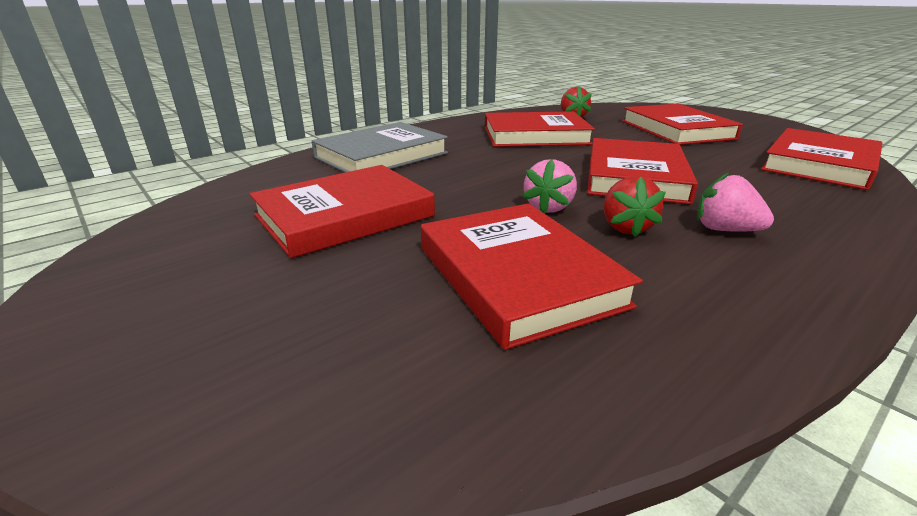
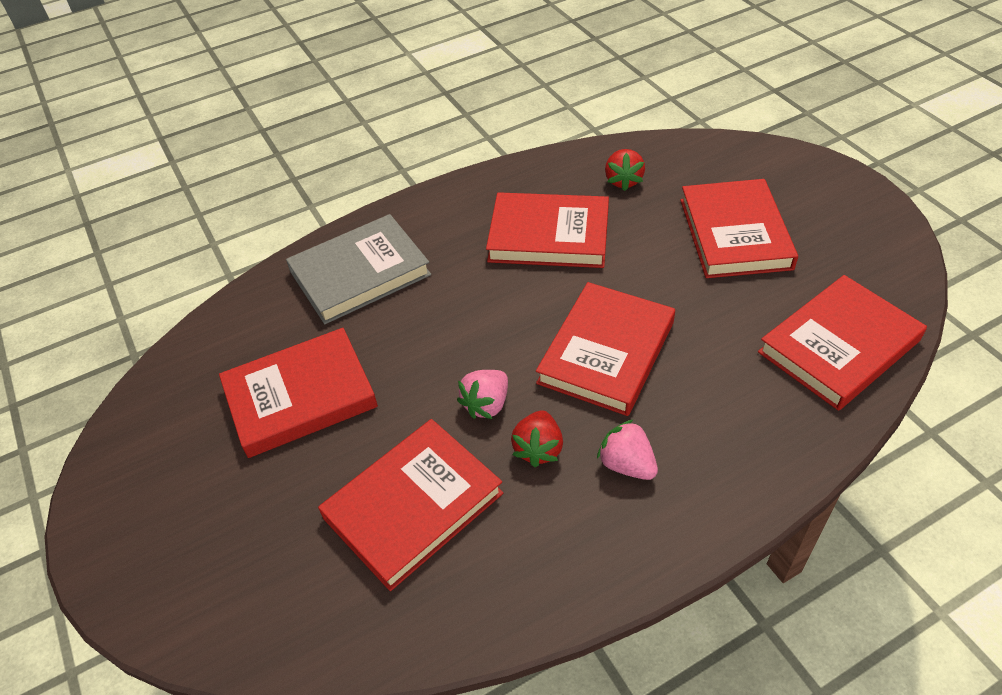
camera: 15 degrees right, 20 degrees up
red book [421,203,643,350] -> red book turned 60 degrees clockwise [318,419,503,591]

